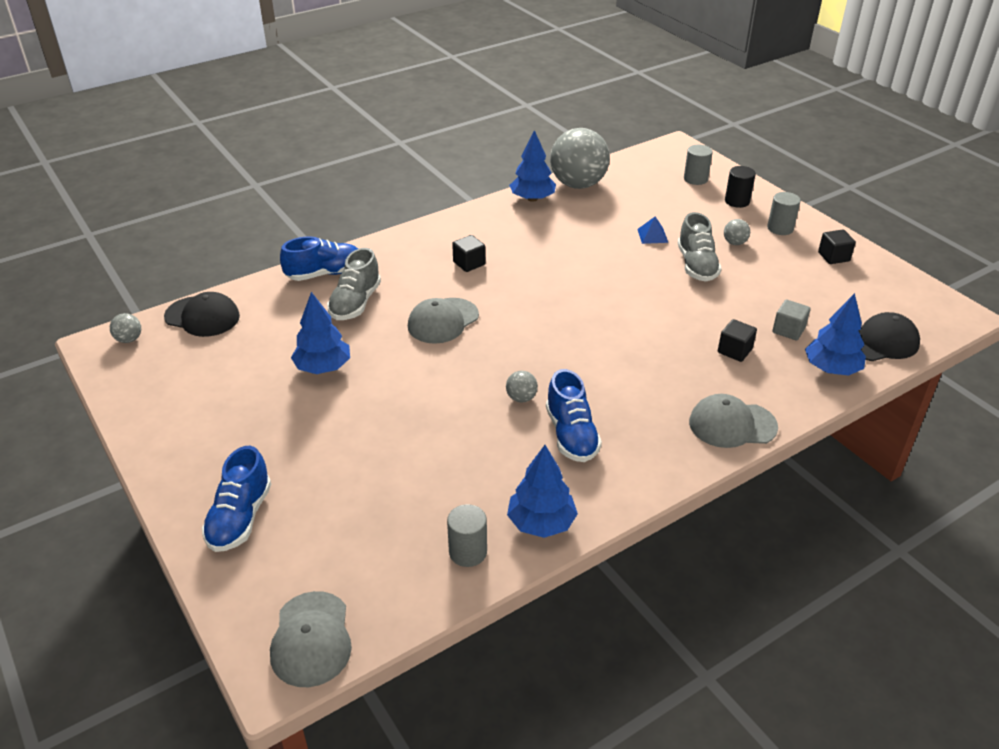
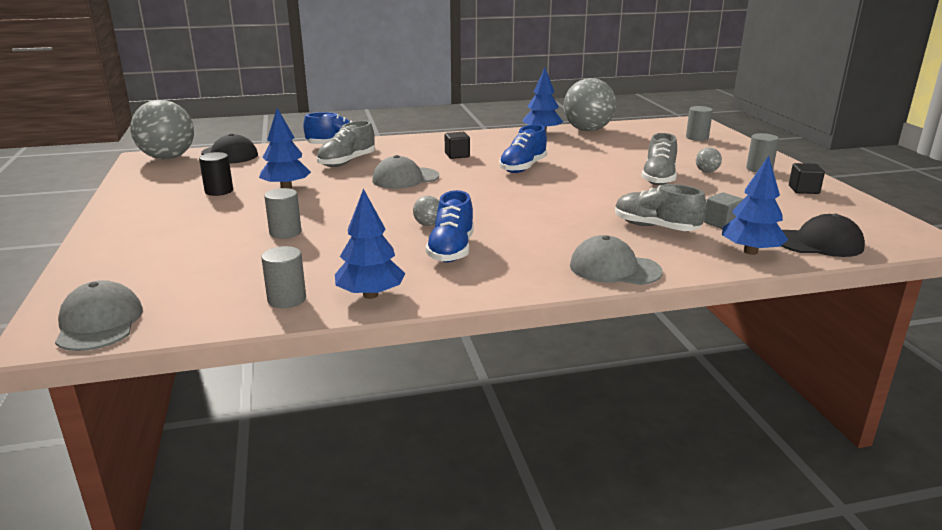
camera: 20 degrees right, 15 degrees down
grey ball [110,313,141,343] -> grey ball [131,100,194,159], size x2.46
blue shoe [202,446,271,552] -> blue shoe moved to [499,125,547,173]
grey cap [270,591,352,687] -> grey cap turned 150 degrees clockwise [55,280,143,351]
blue pyramid [637,217,668,244] -> none
black cube [718,319,757,362] -> grey shoe [615,184,706,231]
black cylinder [725,166,756,208] -> black cylinder moved to [199,152,233,196]
none -> grey cylinder [264,188,301,239]

